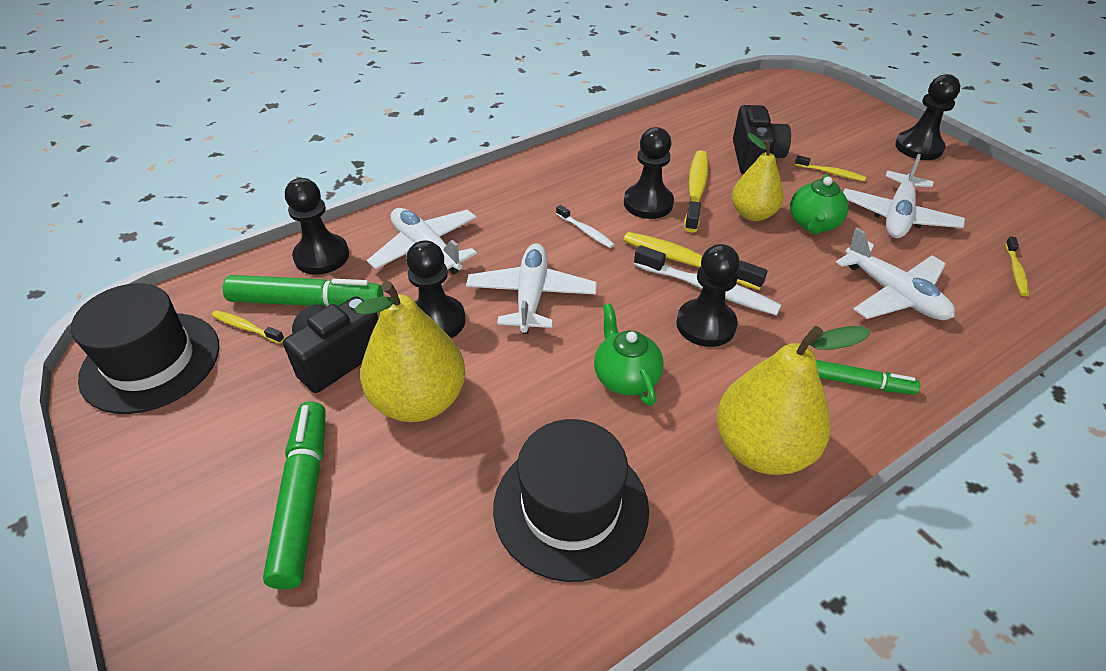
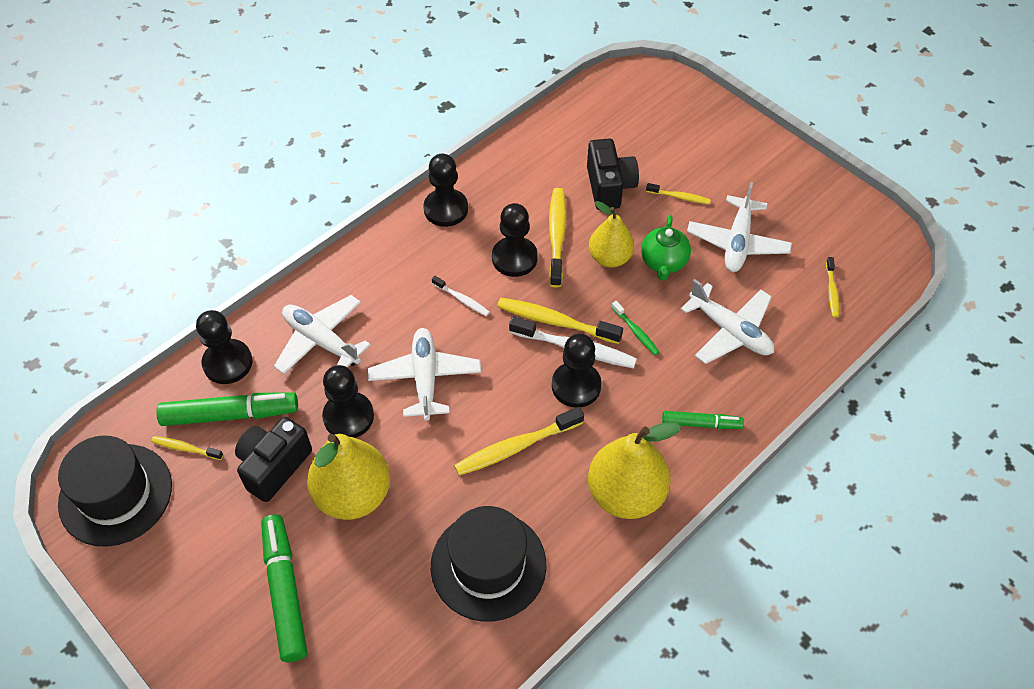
camera: 10 degrees left, 10 degrees up
green teapot [594,303,664,406] -> yellow toothbrush [454,407,584,476]
black pawn [895,74,960,160] -> black pawn moved to [423,154,468,227]
none -> green toothbrush [611,301,659,355]

